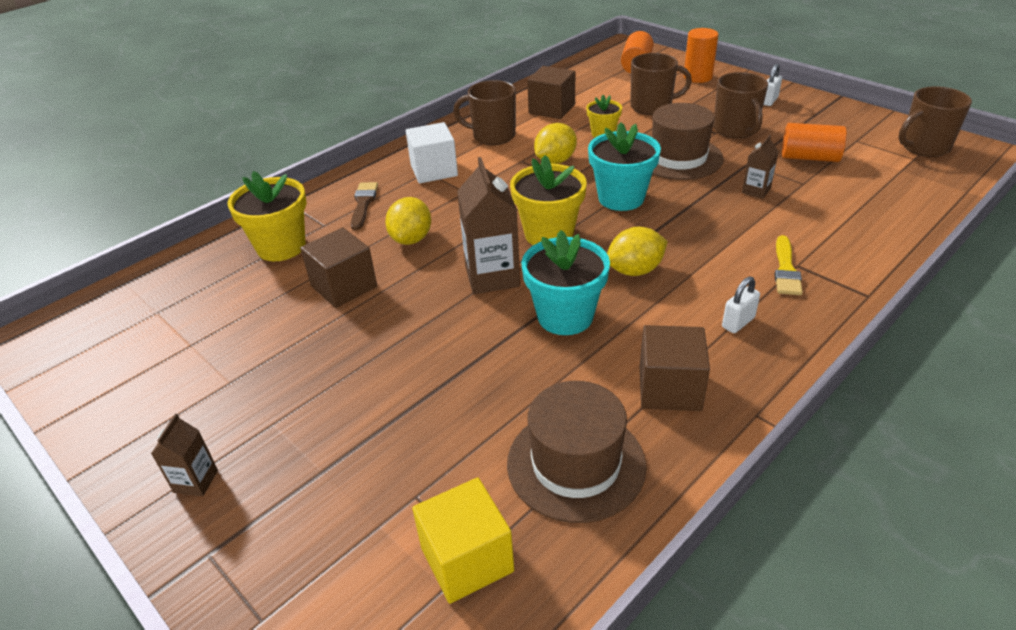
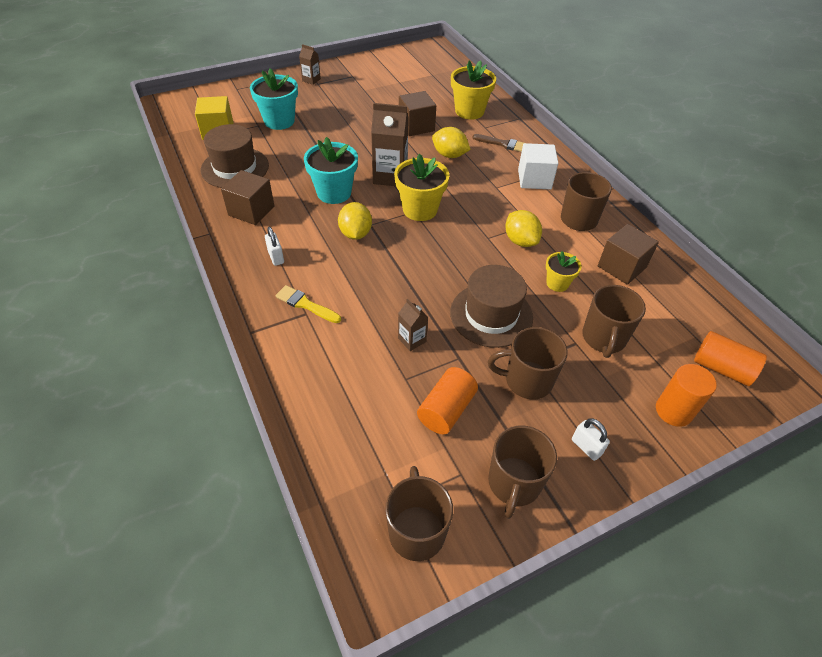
camera: 105 degrees right, 10 degrees up
turquoise flower pot [588,122,661,211] -> turquoise flower pot moved to [250,68,298,130]
none -> brown mug [488,426,557,519]

